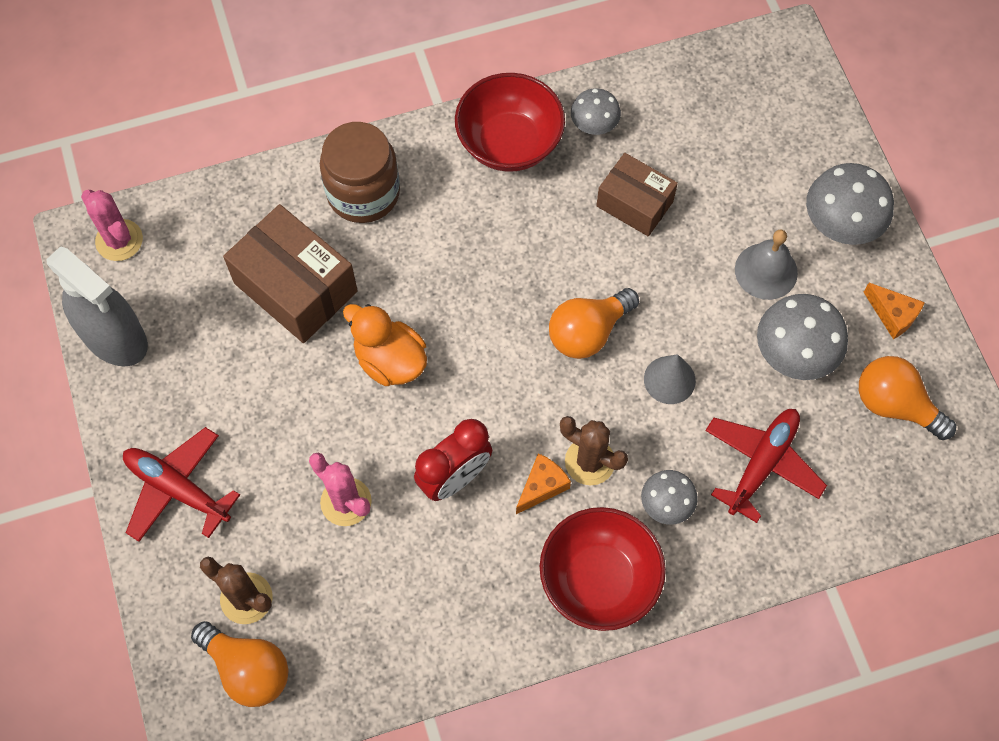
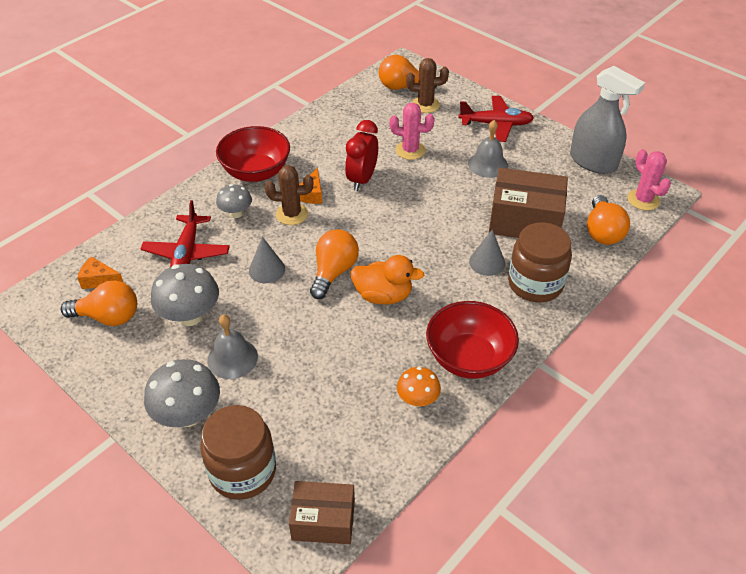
camera: 150 degrees right, 20 degrees down
grey spray bottle [47,246,148,366] -> grey spray bottle turned 150 degrees counterclockwise [570,66,645,174]
pink cactus [81,190,143,261] -> pink cactus turned 45 degrees clockwise [628,149,671,211]
orange duck [343,304,427,386] -> orange duck moved to [351,255,424,305]
grey mushroom [571,88,621,135] -> orange mushroom [397,367,441,407]
brown box [596,153,678,236] -> brown box moved to [289,481,355,544]
orange cheese [864,283,925,339] -> orange cheese moved to [77,256,124,289]
none -> brown jar [200,405,276,500]
none -> grey bell [468,120,508,178]
none -> grey cone [469,229,505,276]
none -> orange light bulb [587,195,630,245]

